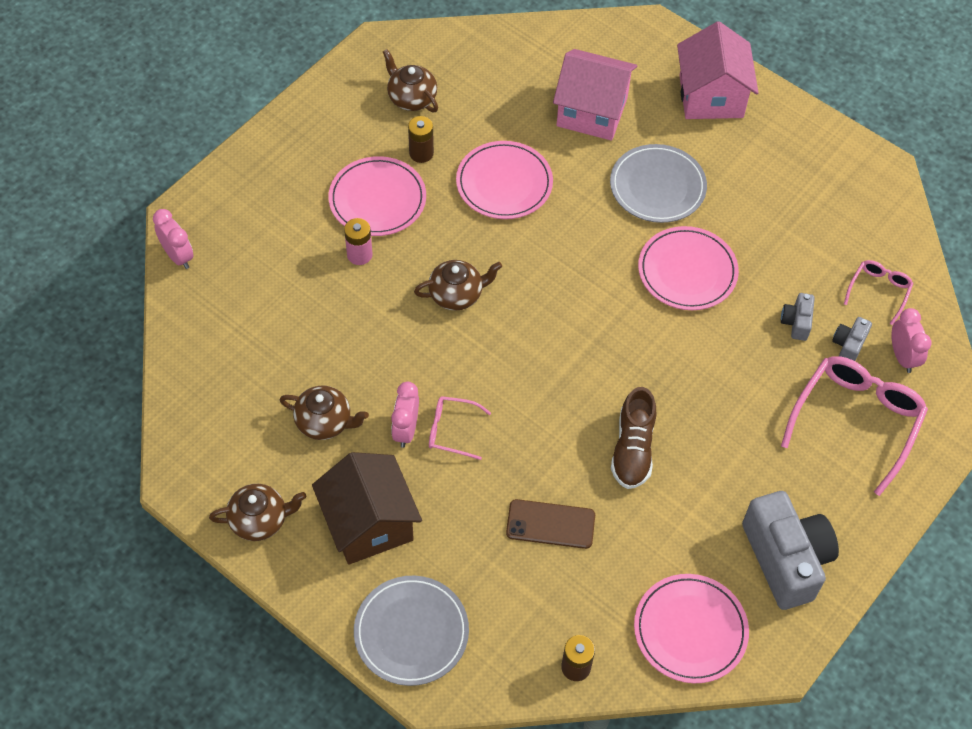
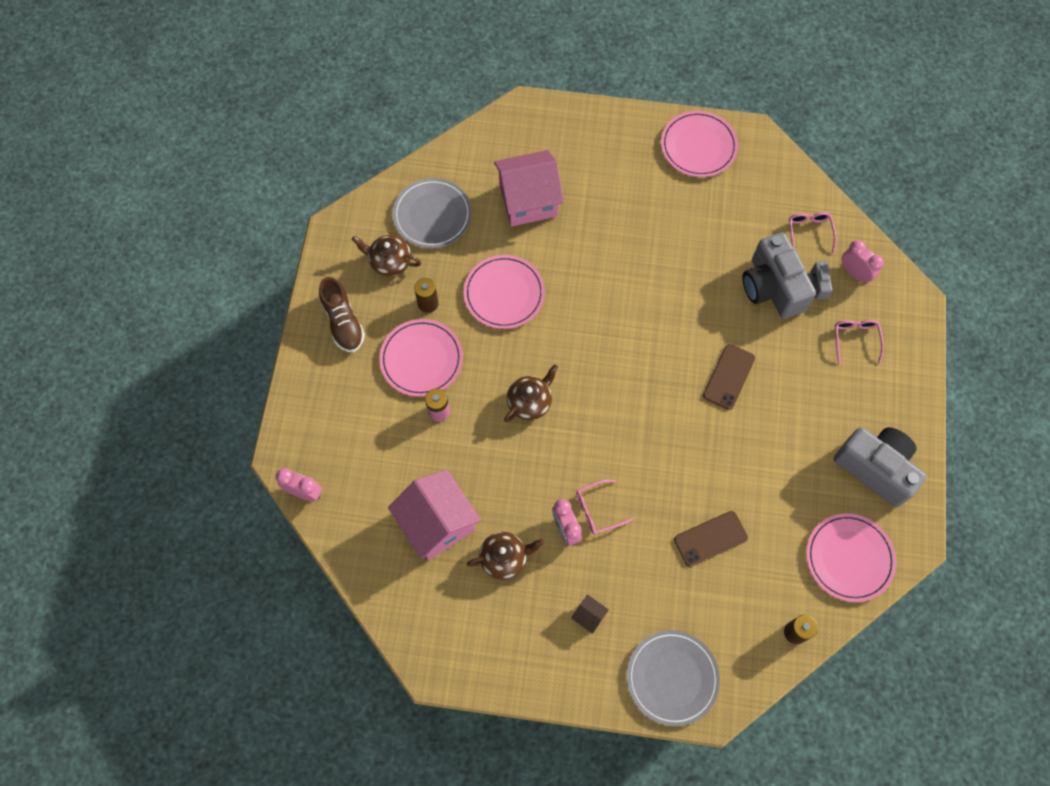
camera: 30 degrees left, 10 degrees up
brown teapot [209,484,306,541] -> none
brown house [312,452,422,565] -> brown house [571,595,609,634], size x0.41
grey plate [610,144,707,223] -> grey plate moved to [392,178,472,248]
brown shoe [611,387,656,489] -> brown shoe moved to [319,277,365,352]
pink plate [638,226,739,310] -> pink plate moved to [661,111,738,177]
pink house [677,21,759,119] -> pink house moved to [388,470,481,560]
grey camera [781,293,815,341] -> grey camera [742,232,816,319], size x2.23
pink glasses [781,356,928,496] -> pink glasses [835,320,884,364], size x0.51
none -> brown phone [703,344,755,410]

